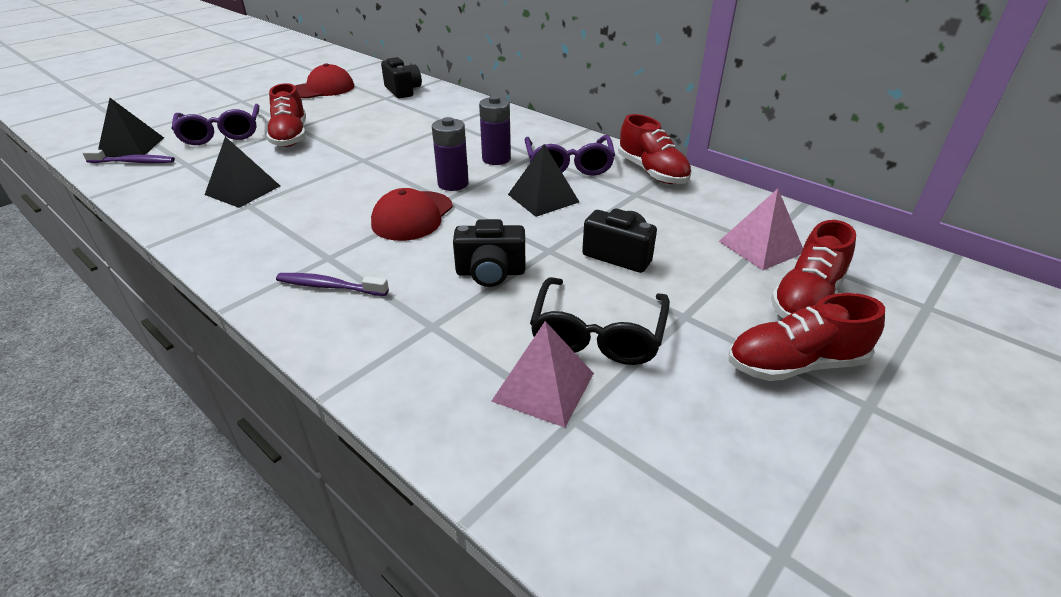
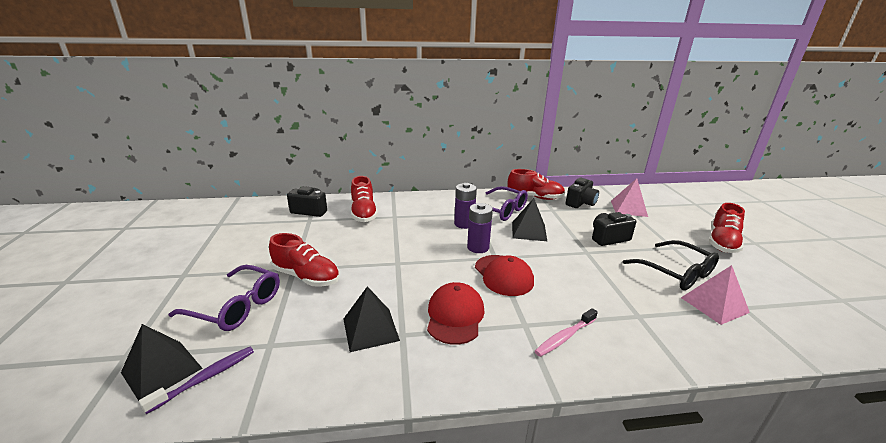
camera: 50 degrees left, 10 degrees down
purple toothbrush [276,273,389,296] -> pink toothbrush [535,308,598,357]
red cap [295,63,354,98] -> red cap moved to [427,282,485,345]
black camera [453,219,525,287] -> black camera moved to [566,177,599,208]
red shoe [771,220,856,318] -> red shoe moved to [351,176,378,222]

